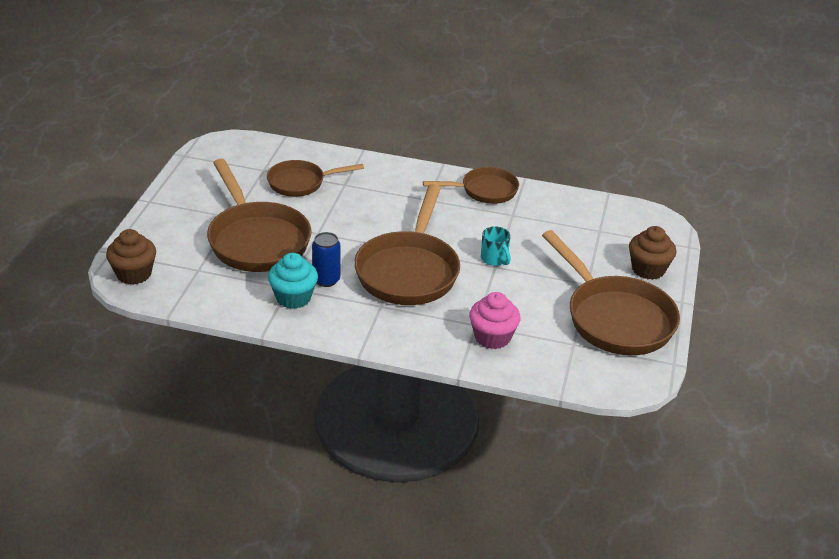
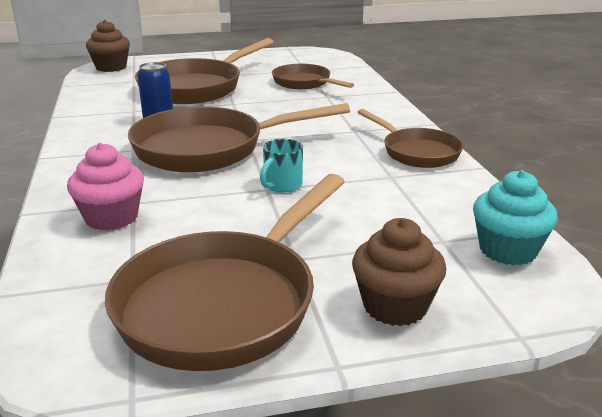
camera: 65 degrees right, 10 degrees down
turquoise cupcake [268,253,318,309] -> turquoise cupcake moved to [473,170,558,266]

